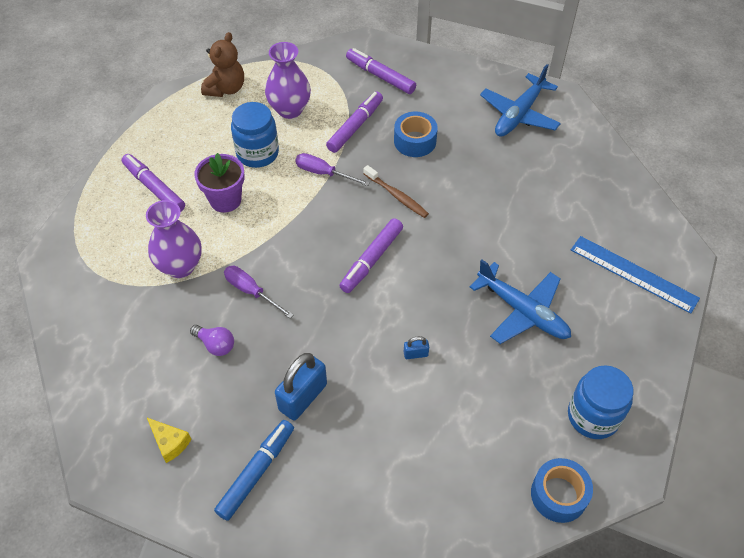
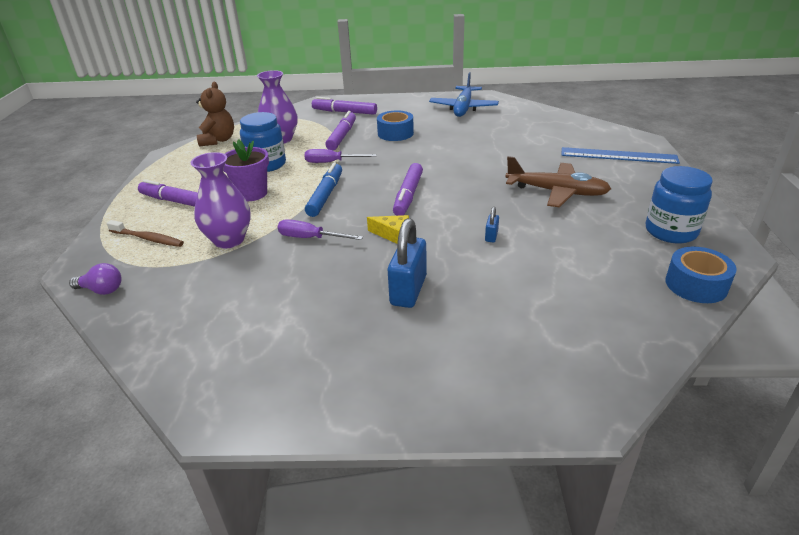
camera: 20 degrees left, 20 degrees down
yellow cheese [147,418,191,463] -> yellow cheese moved to [367,215,409,244]
purple light bulb [190,325,234,356] -> purple light bulb moved to [69,263,122,295]
blue marker [214,420,294,521] -> blue marker moved to [305,162,342,217]
brown toothbrush [363,165,429,218] -> brown toothbrush moved to [106,220,184,247]
blue padlock [404,336,429,359] -> blue padlock turned 45 degrees counterclockwise [485,207,499,242]
blue plane [470,259,571,344] -> brown plane [506,156,611,208]

